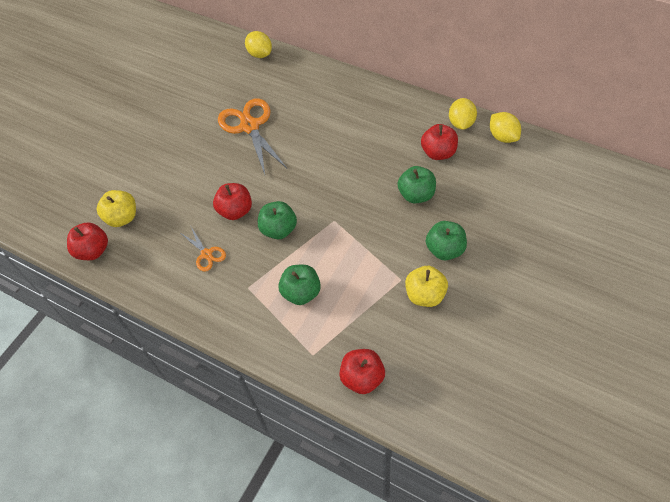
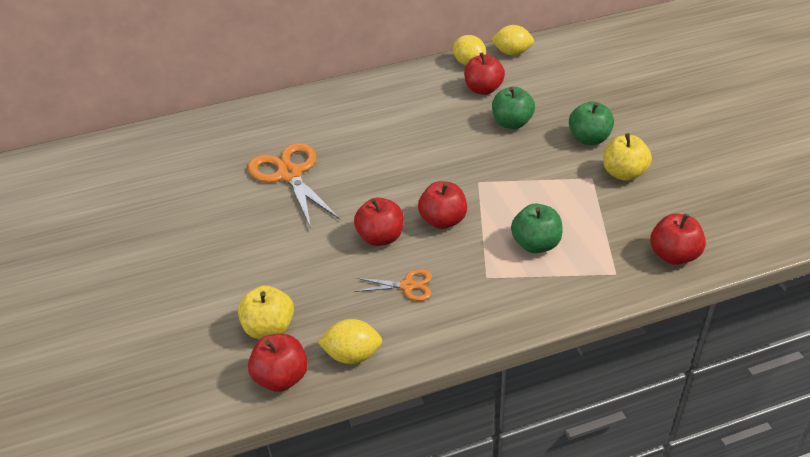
camera: 50 degrees left, 15 degrees down
orange scissors [218,98,287,174] -> orange scissors turned 45 degrees clockwise [248,143,340,228]
yellow lemon [245,31,272,58] -> yellow lemon moved to [318,319,382,364]
green apple [258,201,297,239] -> red apple [418,181,467,229]

